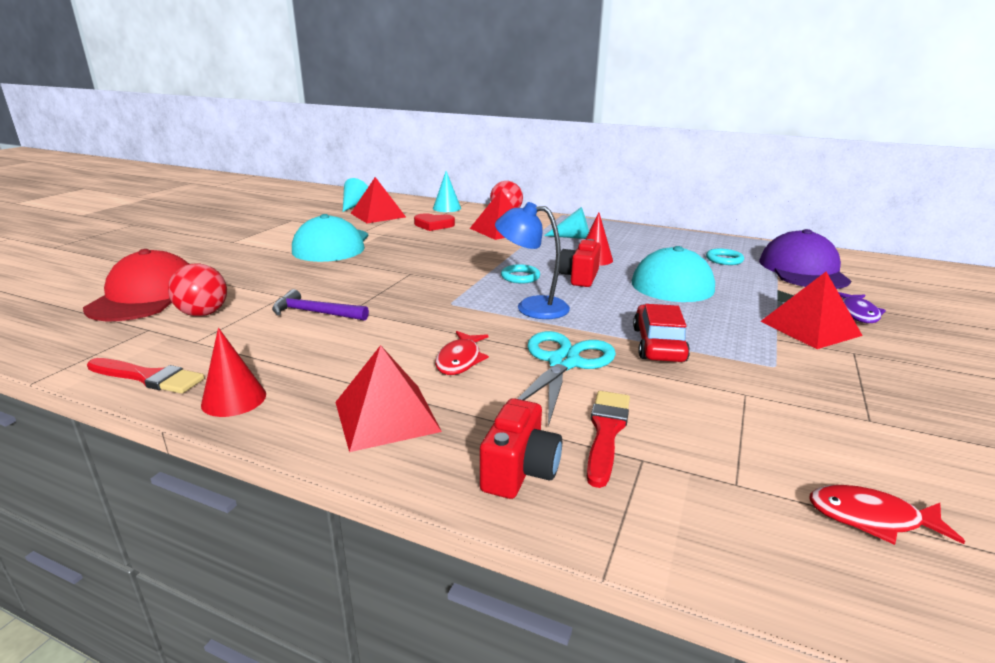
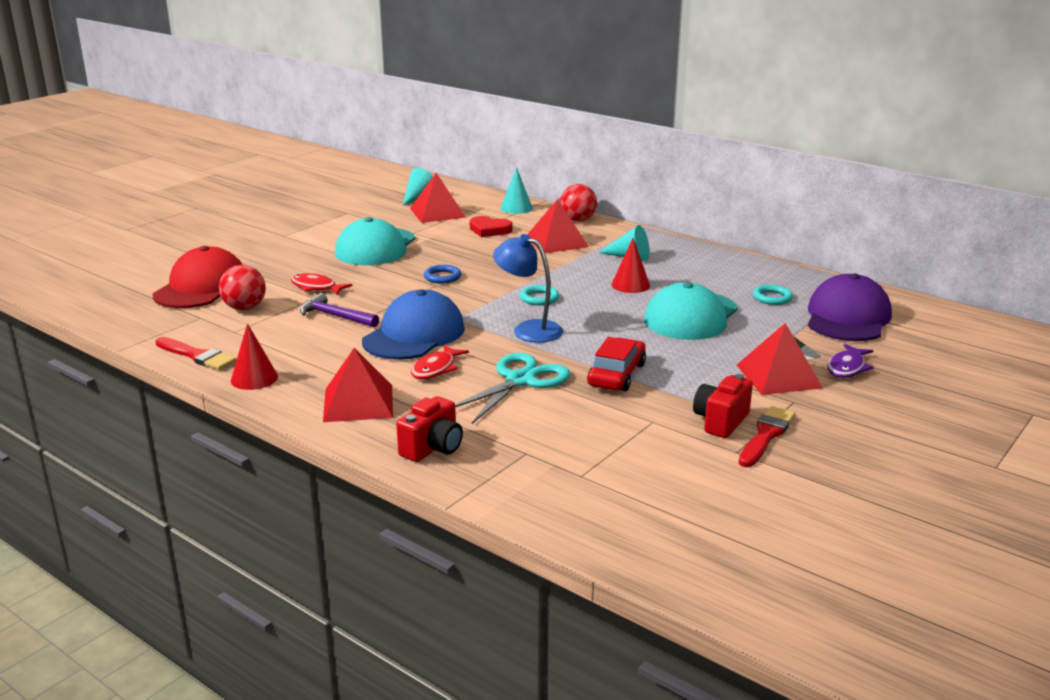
camera: 15 degrees right, 0 degrees up
red camera [559,239,601,287] -> red camera moved to [693,374,753,438]
red brush [587,391,630,488] -> red brush moved to [739,406,795,467]
red fish [809,485,965,545] -> red fish moved to [291,273,352,295]
none -> blue cap [362,289,465,360]
none -> blue ring [424,265,461,284]

